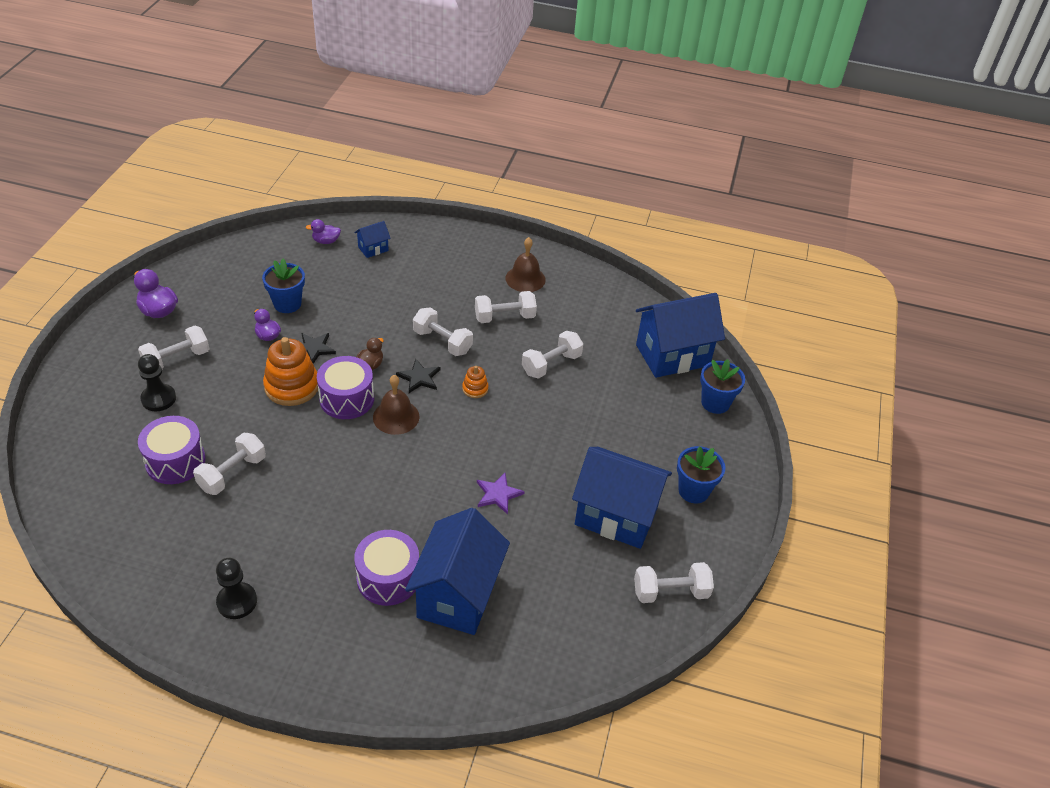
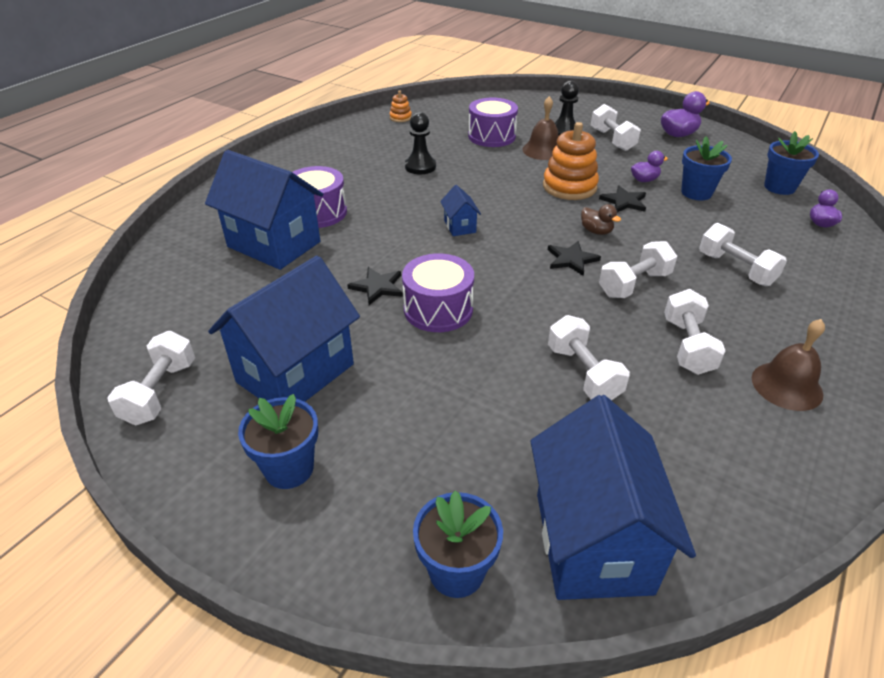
camera: 110 degrees right, 5 degrees down
white dumbbell [193,433,266,495] -> white dumbbell moved to [699,223,787,286]
black pawn [216,558,257,619] -> black pawn moved to [405,112,436,175]
purple drum [317,356,374,419] -> purple drum moved to [402,253,474,332]
blue house [355,221,391,258] -> blue house moved to [440,185,481,236]
brown bell [373,375,419,435] -> brown bell moved to [522,96,559,160]
orange stacking toy [462,366,488,398] -> orange stacking toy moved to [390,90,412,122]
purple star [477,473,525,514] -> black star [347,267,403,305]
none -> blue flower pot [764,131,819,195]

